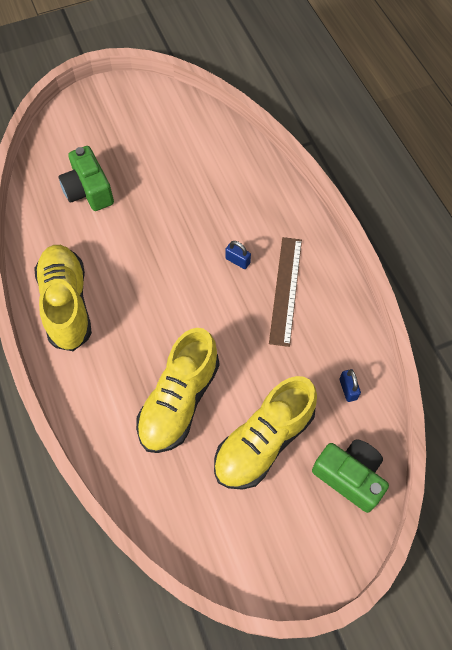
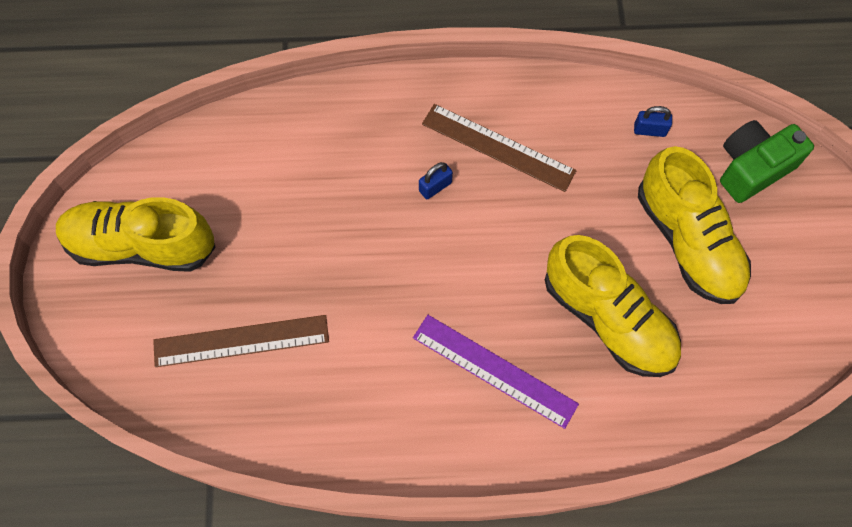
camera: 70 degrees left, 5 degrees up
yellow shoe [34,245,92,351] -> yellow shoe moved to [56,197,216,272]
green camera [59,146,114,211] -> brown ruler [153,315,329,367]
none -> purple ruler [413,315,579,429]

